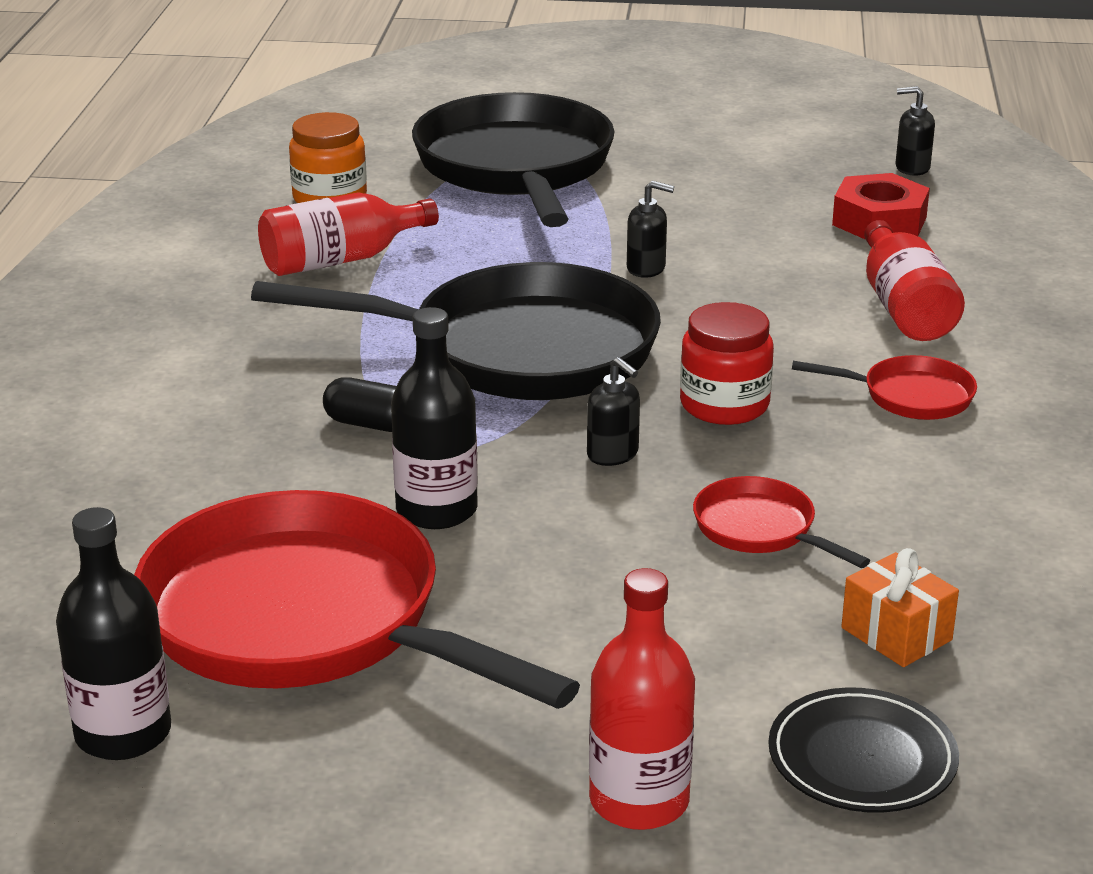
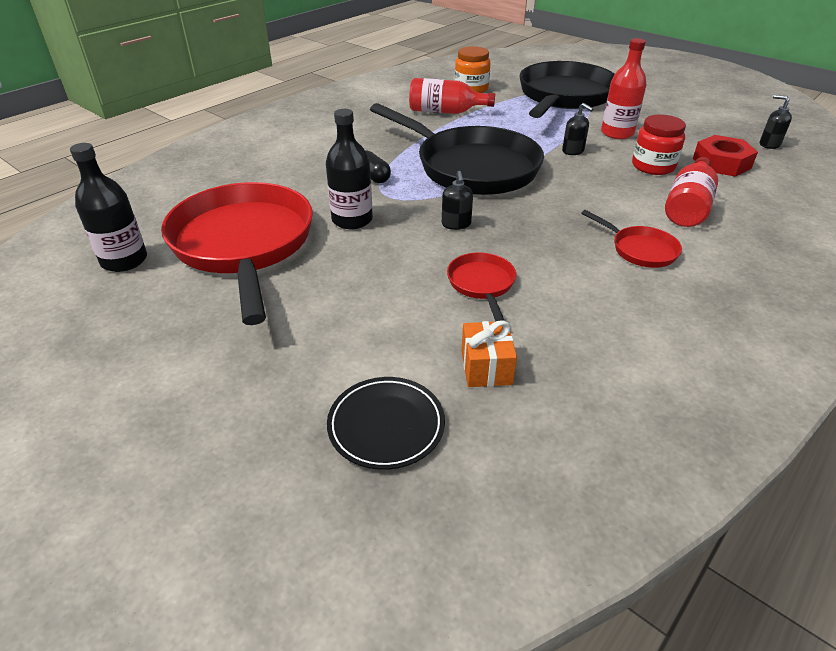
camera: 35 degrees right, 10 degrees up
red bottle [589,568,695,830] -> red bottle moved to [601,38,646,139]
red jar [680,302,774,425] -> red jar moved to [632,114,686,175]

